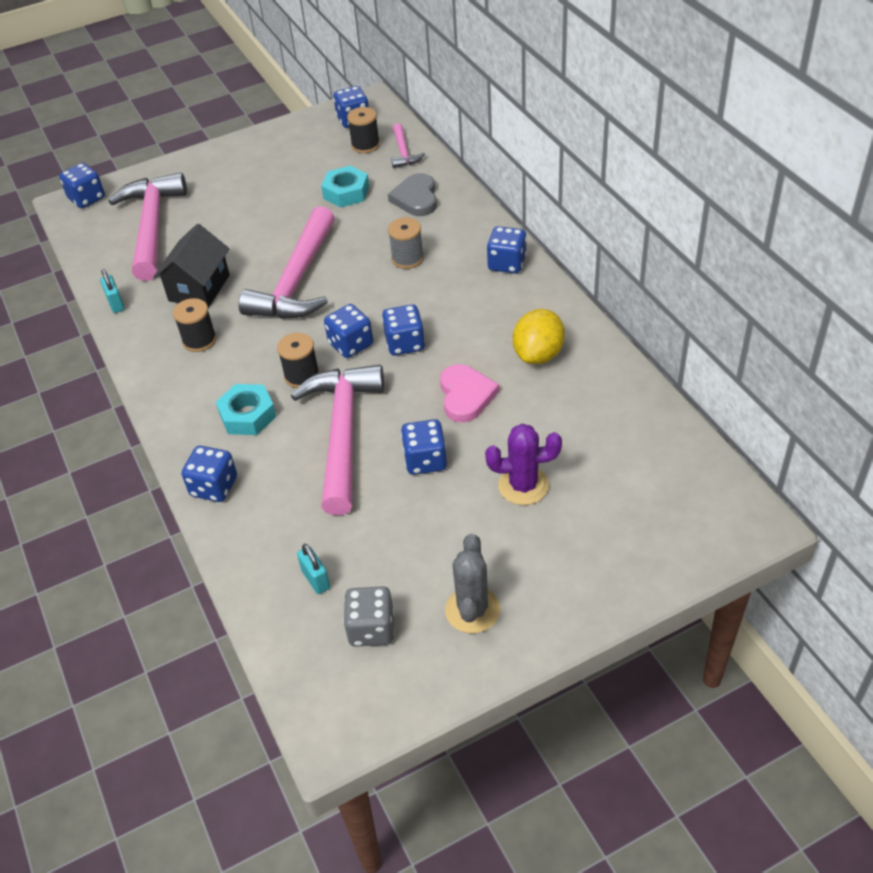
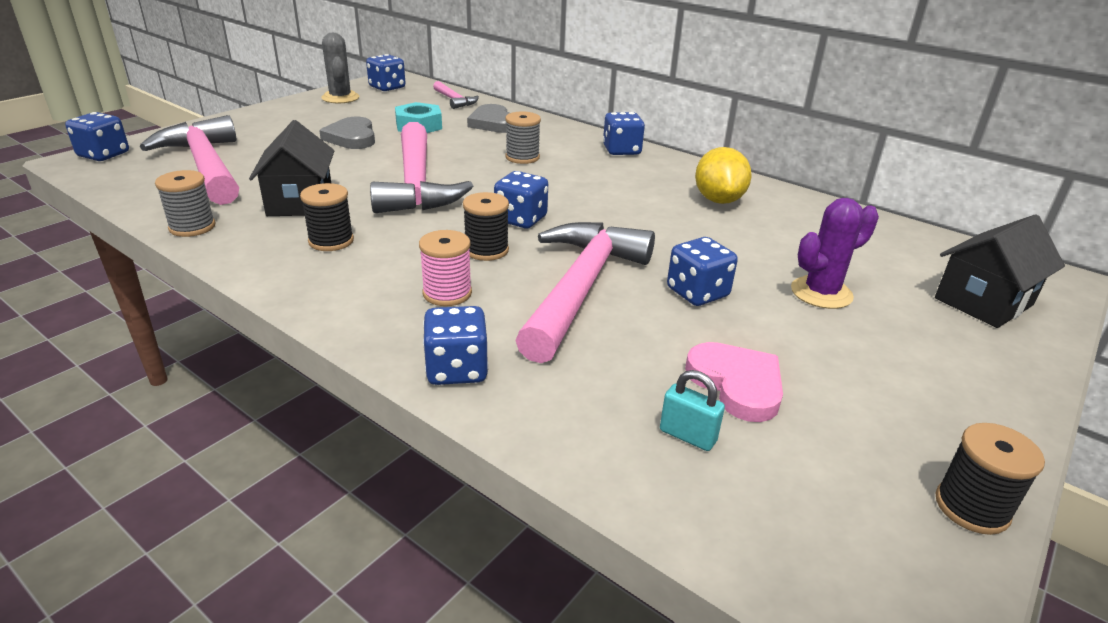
camera: 30 degrees left, 15 degrees down
turquoise padlock [100,269,125,313] -> grey spool [155,170,215,237]
turquoise nut [216,384,276,435] -> pink spool [419,230,472,306]
pink hammer [291,365,384,516] -> pink hammer turned 45 degrees clockwise [515,222,655,363]
grey dice [343,586,394,647] -> none
black spool [347,107,380,153] -> black spool moved to [936,423,1045,535]
blue dice [382,304,425,356] -> none
pink heart [440,364,499,422] -> pink heart moved to [685,342,783,422]
grey cactus [445,534,500,634] -> grey cactus moved to [321,33,359,103]
none -> grey heart [319,117,375,149]
none -> black house [935,214,1065,328]

